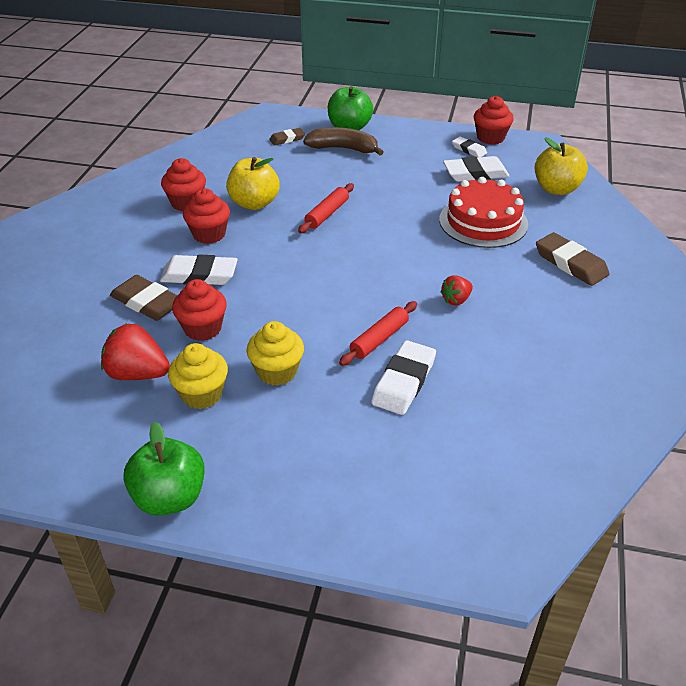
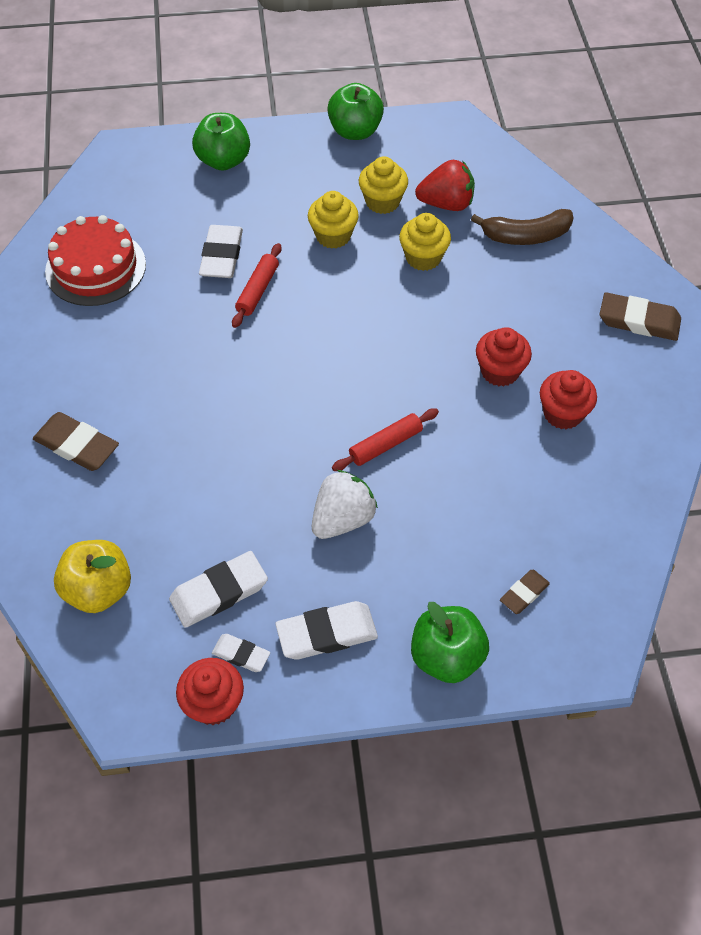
camera: 160 degrees right, 15 degrees up
brown eraser [110,275,177,321] -> brown eraser moved to [600,292,681,341]
white eraser [160,255,238,285] -> white eraser moved to [276,601,378,660]
red cupcake [172,279,227,341] -> yellow cupcake [399,213,451,271]
yellow apple [226,157,280,210] -> none
red rolling pin [298,183,354,233] -> red rolling pin turned 45 degrees clockwise [332,408,439,471]
brown banana [303,127,383,156] -> brown banana moved to [471,209,574,245]
red cake [439,177,528,248] -> red cake moved to [45,215,146,306]
red strawberry [440,275,473,305] -> none
none -> green apple [192,113,250,171]
none -> white strawberry [312,470,378,539]

